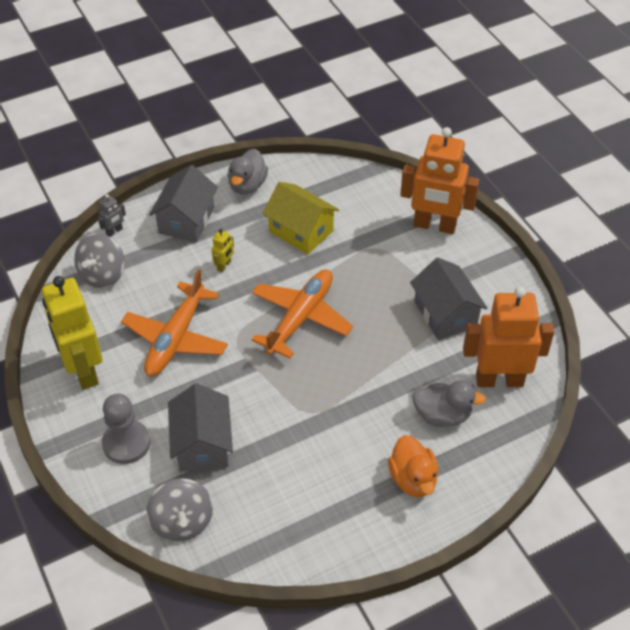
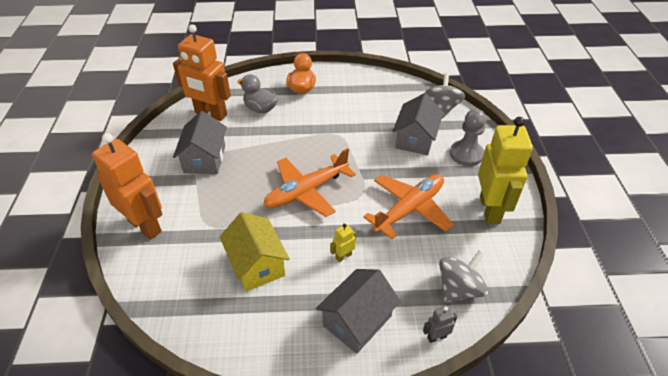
camera: 155 degrees left, 5 degrees down
grey duck [227,149,268,195] -> none

